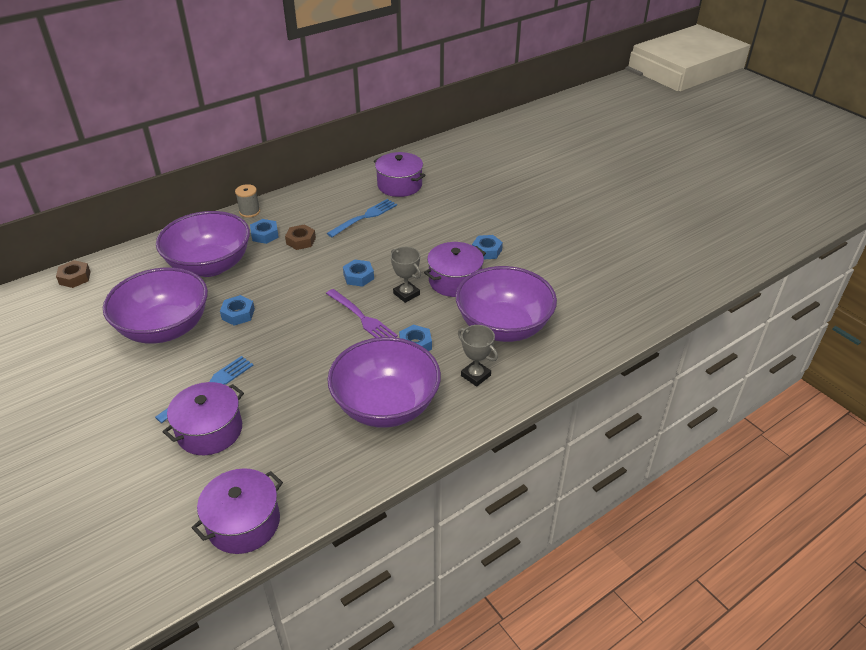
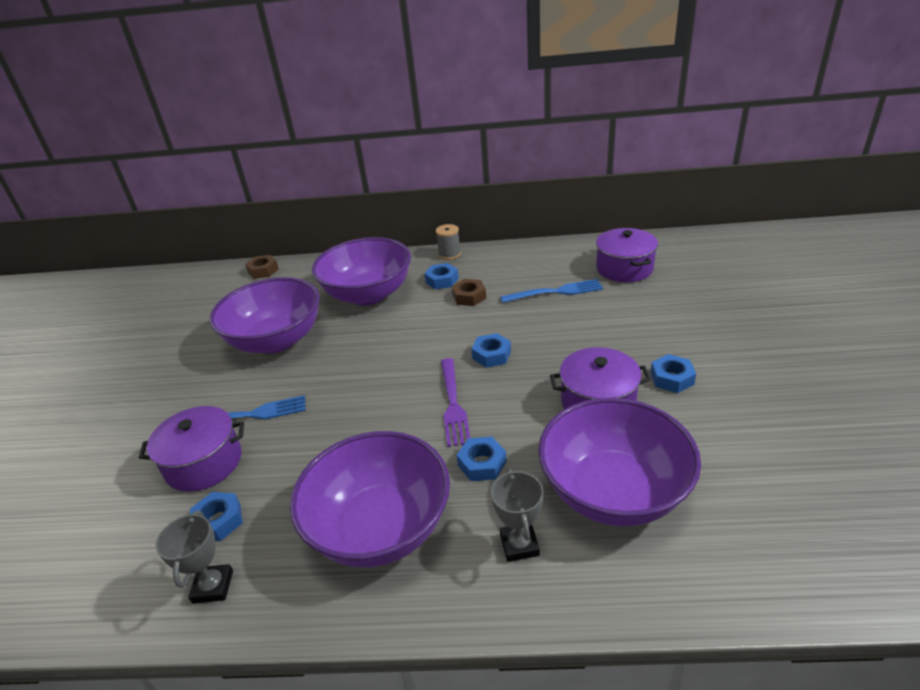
camera: 40 degrees right, 5 degrees down
purple pot [192,468,283,554] -> none
blue nut [220,295,255,326] -> blue nut moved to [190,492,243,541]
grey trophy [391,247,421,303] -> grey trophy moved to [156,511,233,604]

